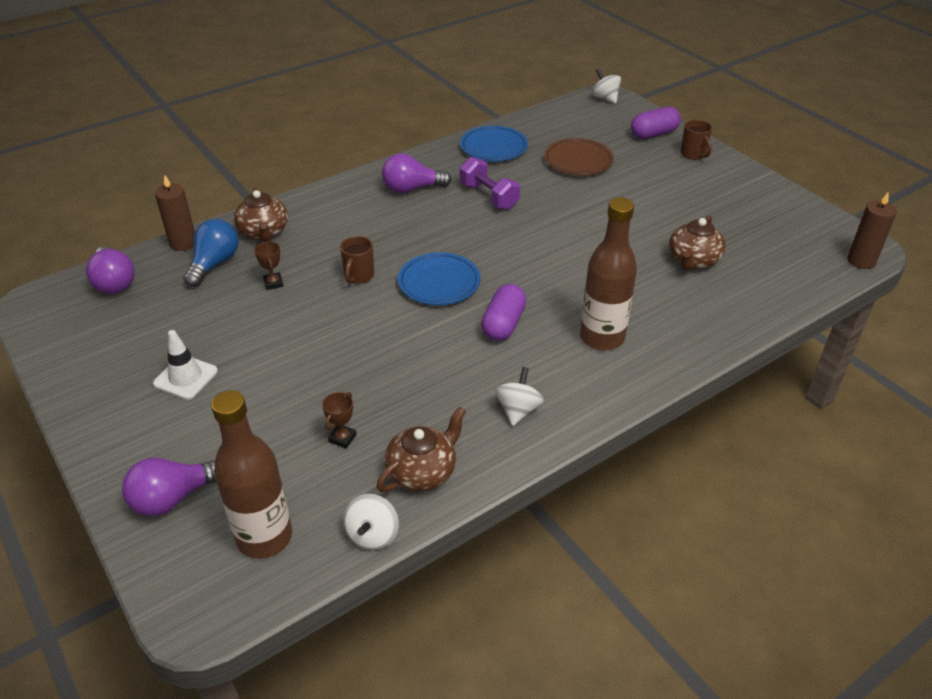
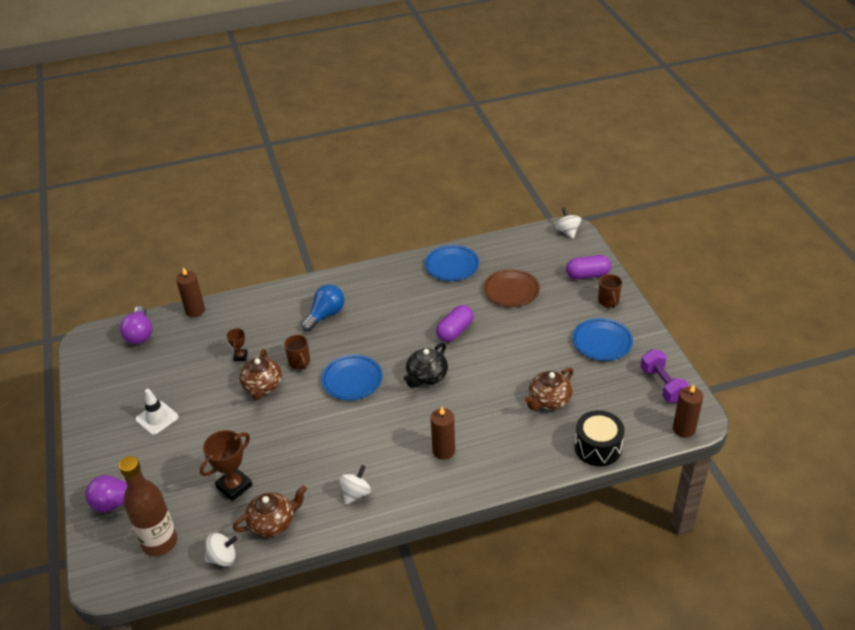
camera: 20 degrees right, 0 degrees up
blue light bulb [184,219,238,287] -> blue light bulb moved to [301,285,344,331]
brown teapot [234,188,288,242] -> brown teapot moved to [240,349,282,400]
brown trophy [322,392,357,449] -> brown trophy [200,430,252,501], size x1.86
brown mug [340,236,374,284] -> brown mug turned 60 degrees counterclockwise [284,335,310,369]
white spinning top [343,494,399,550] -> white spinning top turned 135 degrees counterclockwise [205,533,238,566]
purple light bulb [382,153,452,193] -> none
purple dumbbell [460,157,520,210] -> purple dumbbell moved to [640,349,690,403]
purple capsule [481,284,526,341] -> purple capsule moved to [436,305,474,342]
brown bottle [580,198,637,350] -> brown candle [431,407,455,459]
none -> black teapot [404,343,448,388]
none -> blue plate [572,318,633,361]
none -> black drum [574,410,625,466]

